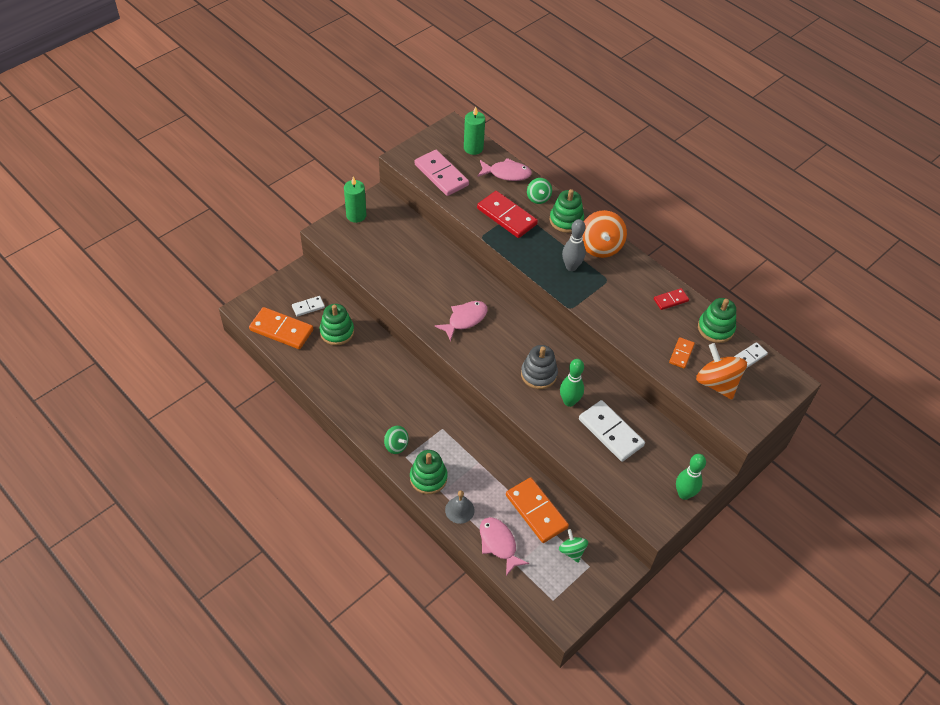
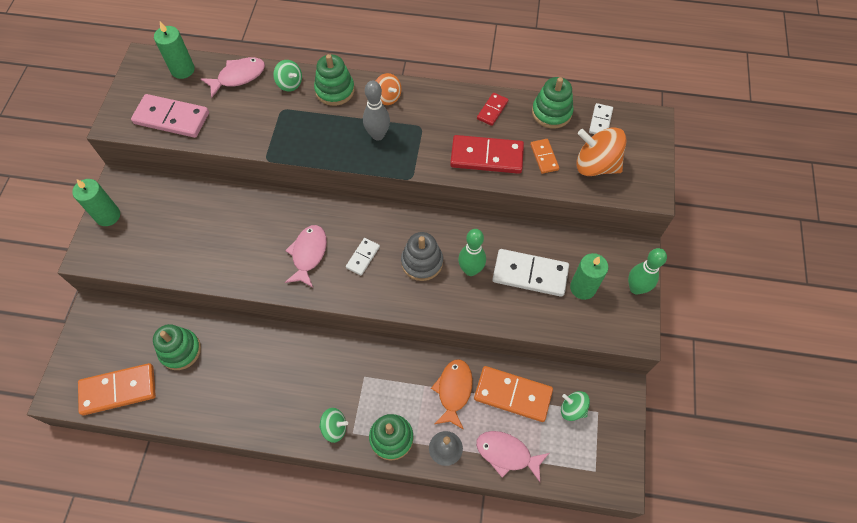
camera: 35 degrees left, 10 degrees up
white domino [292,296,325,317] -> white domino moved to [346,238,380,275]
red domino [477,191,538,238] -> red domino moved to [450,135,524,174]
orange spinning top [582,210,627,258] -> orange spinning top [376,73,401,105], size x0.57
none -> orange fish [431,359,473,430]
none -> green candle [570,253,608,300]

